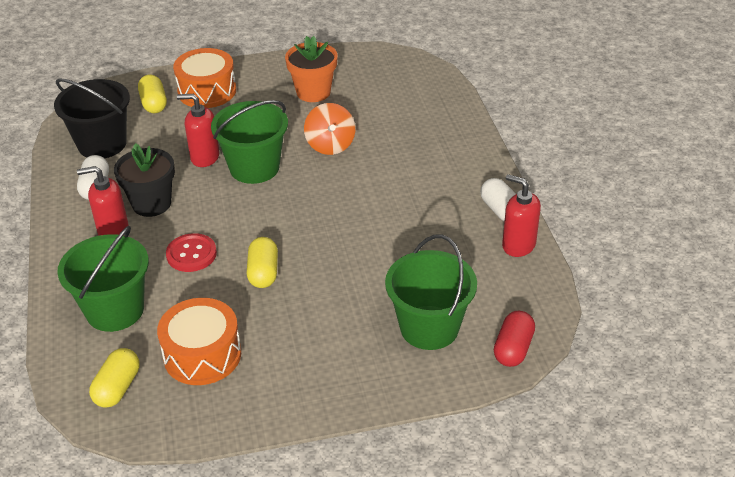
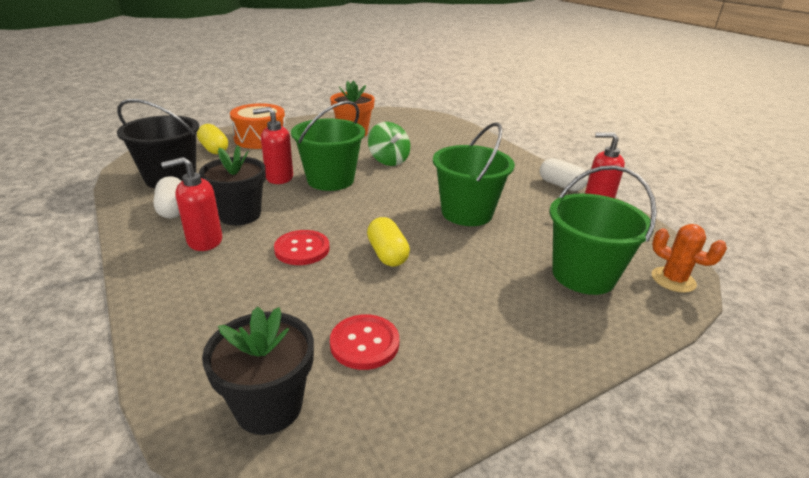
camera: 20 degrees left, 10 degrees down
green bucket [57,226,149,332] -> green bucket moved to [433,122,515,226]
yellow capsule [89,348,140,408] -> black flower pot [202,306,314,435]
orange drum [157,298,241,385] -> red button [330,314,399,370]
orange spinning top [304,103,355,155] -> green spinning top [368,122,410,166]
red capsule [494,311,535,367] -> orange cactus [652,224,727,293]

